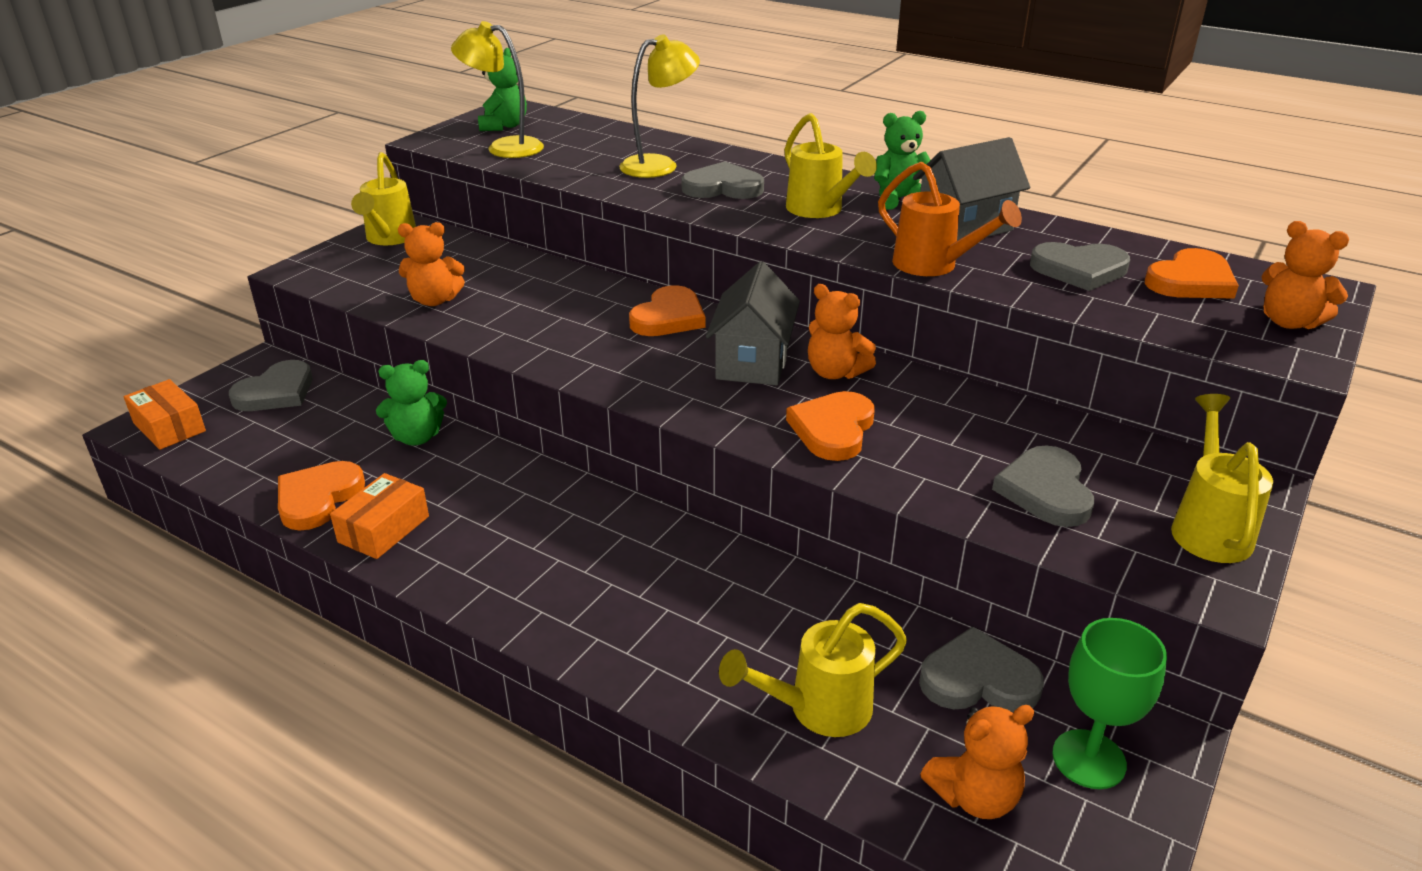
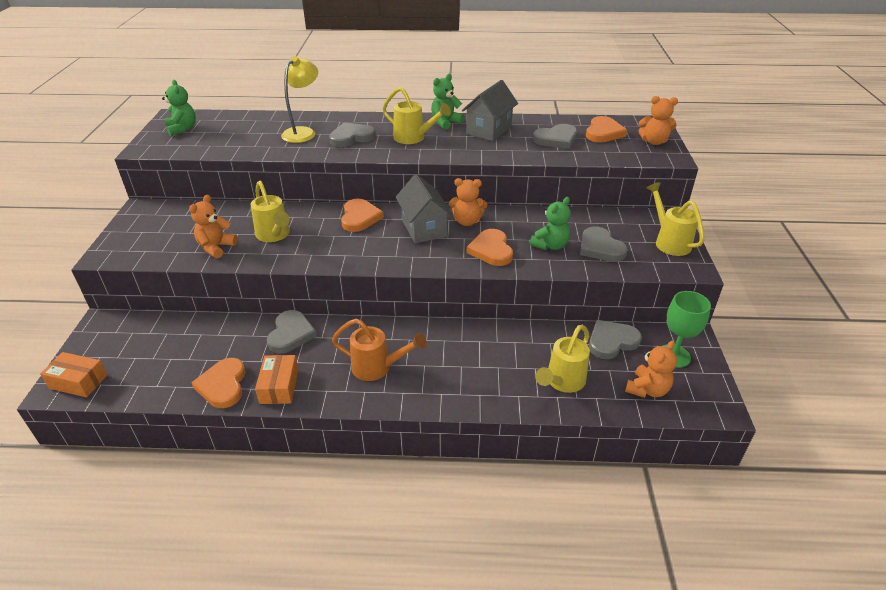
camera: 30 degrees left, 5 degrees up
grey heart [229,360,313,411] -> grey heart moved to [267,310,317,354]
yellow watering can [351,152,416,245] -> yellow watering can moved to [251,181,290,242]
green teddy bear [376,360,447,446] -> green teddy bear moved to [530,197,571,250]
orange teddy bear [398,222,465,306] -> orange teddy bear turned 150 degrees clockwise [189,195,238,259]
yellow lamp [451,21,544,158] -> none
orange watering can [878,162,1022,276] -> orange watering can moved to [332,319,427,381]

